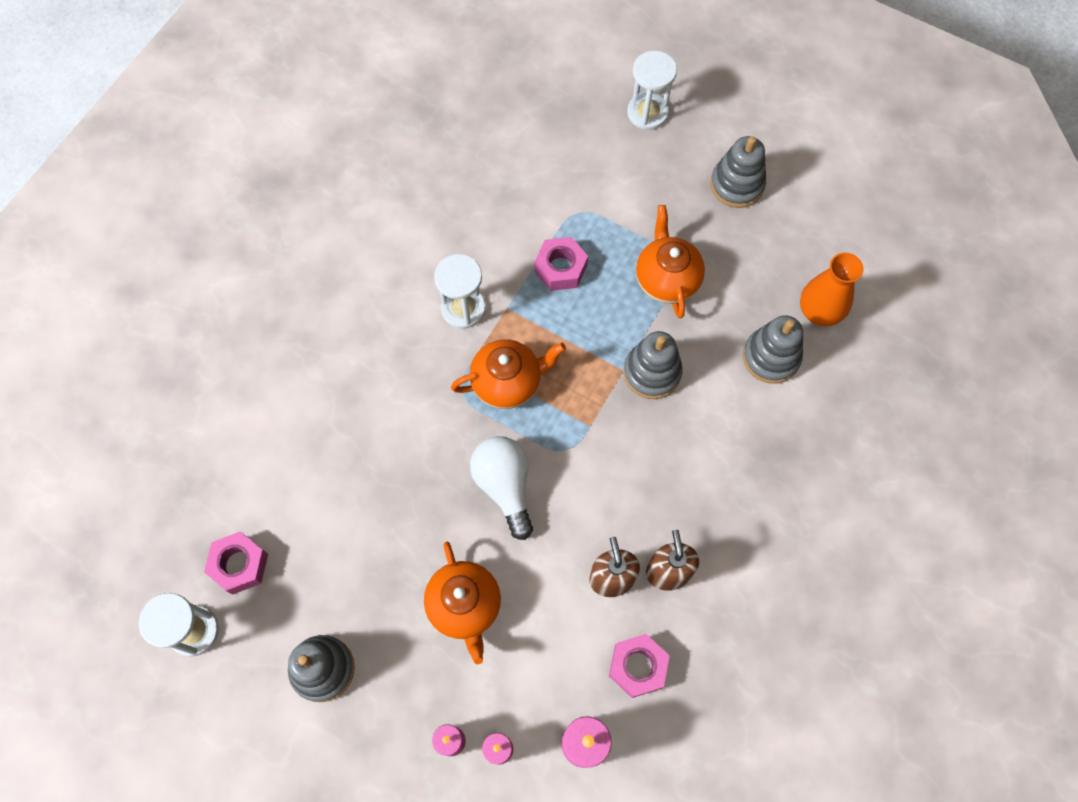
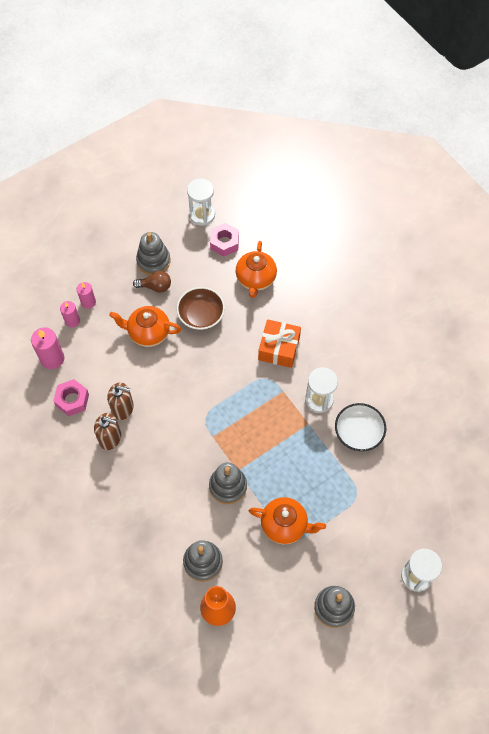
camera: 115 degrees right, 5 degrees down
orange teapot [451,339,566,409] -> orange teapot moved to [236,241,277,298]
white light bulb [470,436,533,540] -> none
pink nut [534,237,588,291] -> none
none -> brown light bulb [133,271,171,293]
none -> brown bowl [177,287,225,330]
none -> orange gift [258,319,301,368]
none -> white bowl [335,403,386,451]

